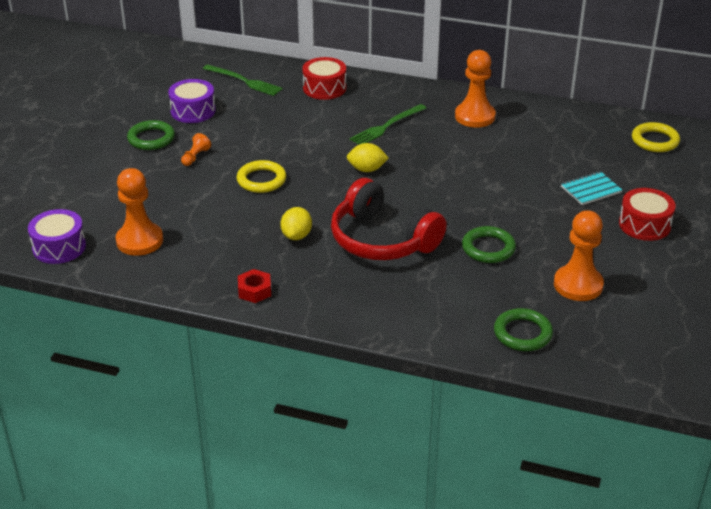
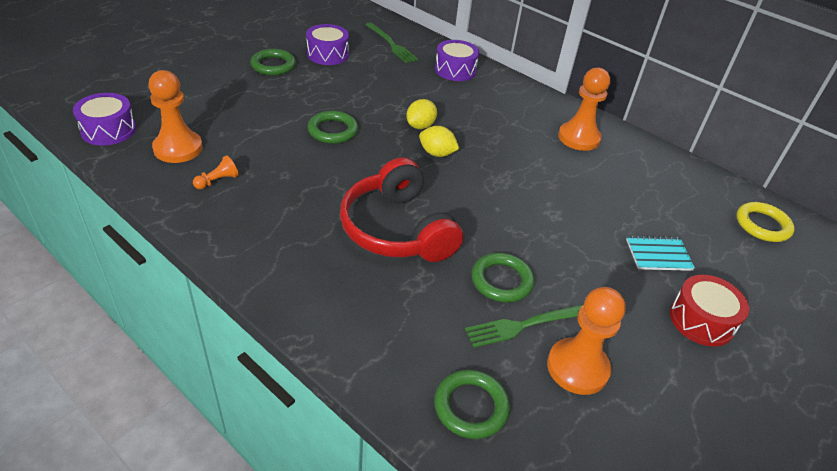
camera: 20 degrees right, 5 degrees up
orange pawn [181,133,211,166] -> orange pawn moved to [193,155,239,189]
yellow ring [237,160,286,193] -> green ring [308,111,358,144]
red nut [238,269,271,303] -> none
yellow lemon [280,207,312,240] -> yellow lemon moved to [406,99,437,129]
red drum [302,57,346,100] -> purple drum [435,40,479,81]
green fork [350,104,426,144] -> green fork moved to [465,304,584,348]

